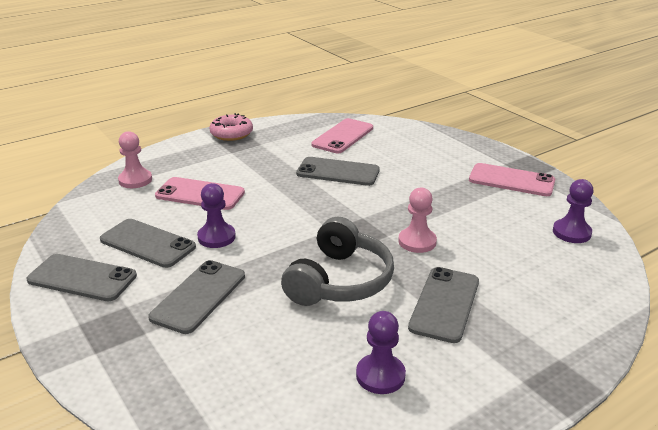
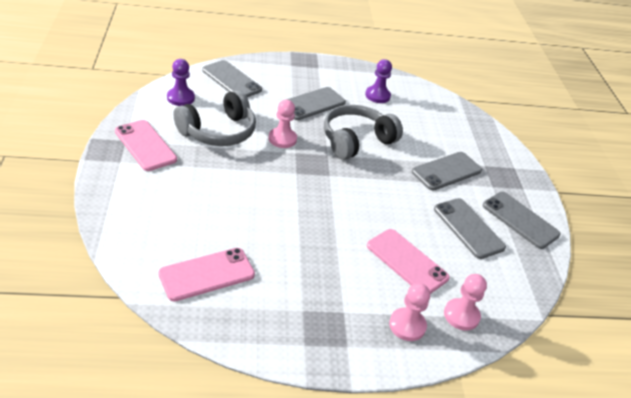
camera: 155 degrees left, 10 degrees up
purple pawn [197,183,236,248] -> none
pink donut [209,113,253,141] -> none
grey phone [296,157,380,186] -> grey phone moved to [202,60,262,97]
none -> grey headphones [173,90,256,146]
none -> pink pawn [389,283,430,341]

